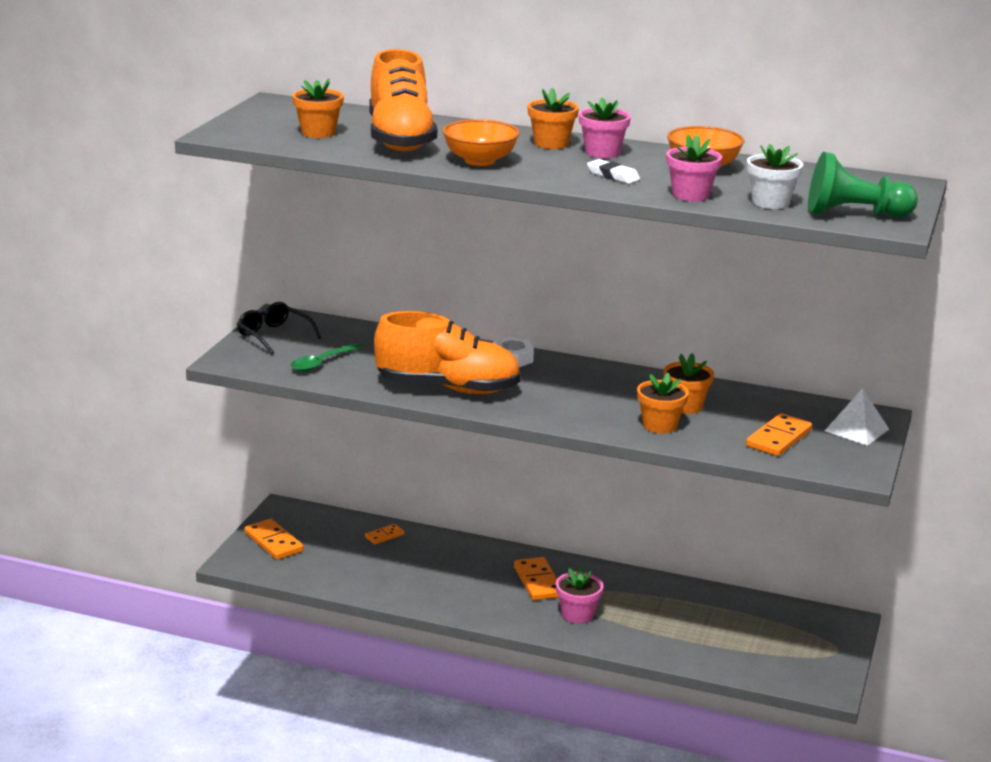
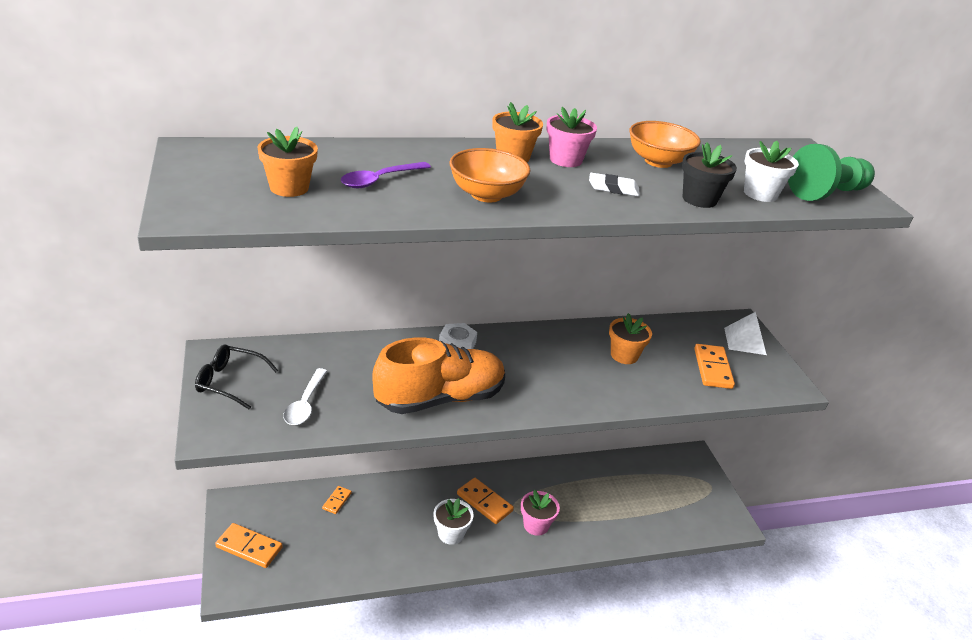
camera: 35 degrees left, 10 degrees up
green spoon [291,343,364,372] -> white spoon [283,368,327,425]
orange shoe [369,49,437,151] -> purple spoon [341,162,431,188]
orange flower pot [637,373,689,434] -> none
pink flower pot [666,134,722,202] -> black flower pot [682,142,737,208]
none -> white flower pot [433,498,474,545]

